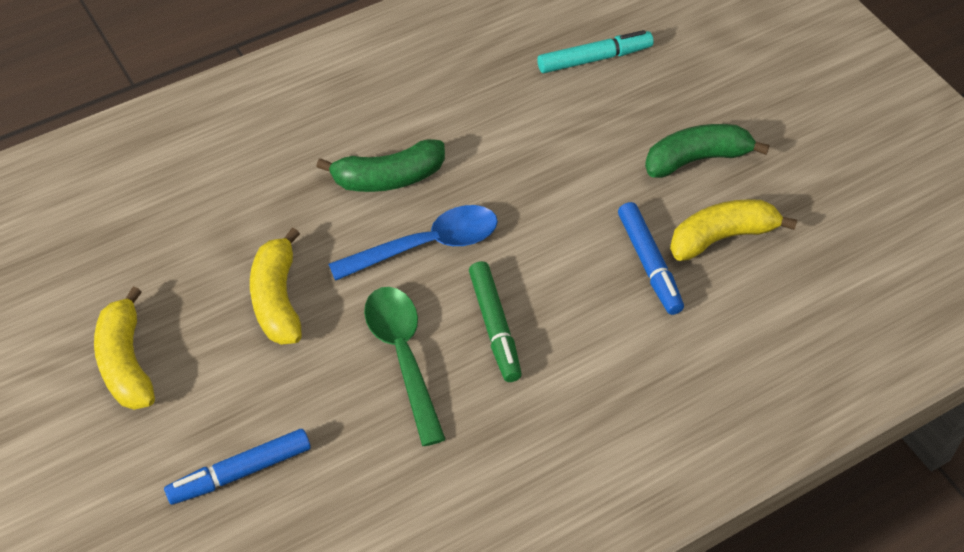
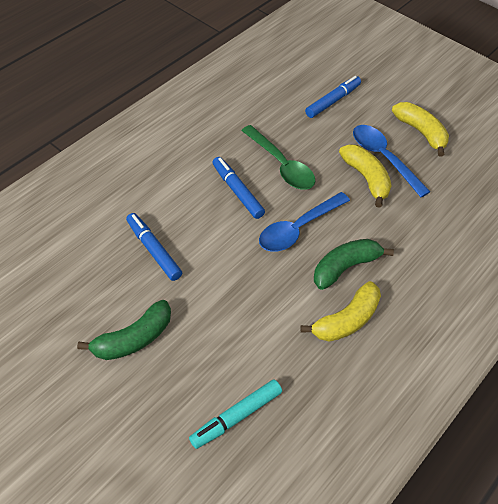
camera: 160 degrees right, 0 degrees up
green marker [469,261,522,382] -> blue marker [213,157,265,219]
yellow banana [670,199,797,261] -> yellow banana moved to [300,281,381,342]
none -> blue spoon [353,125,431,197]

